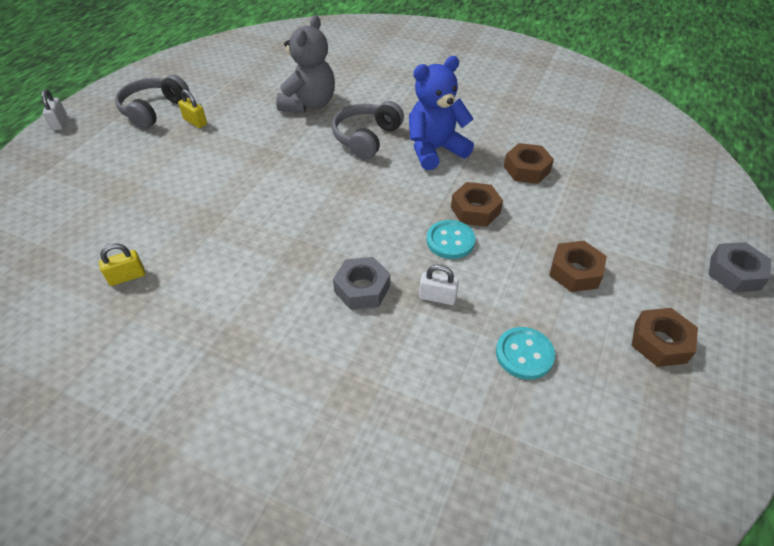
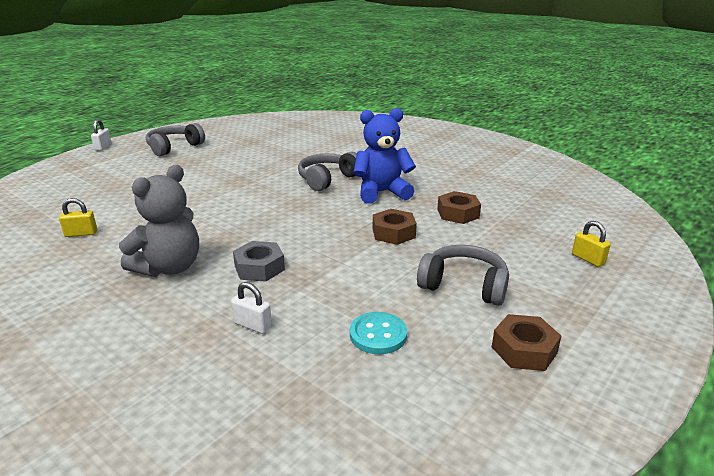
camera: 15 degrees right, 20 degrees down
yellow padlock [178,89,207,128] -> yellow padlock moved to [572,221,611,267]
grey teddy bear [276,15,335,112] -> grey teddy bear moved to [119,165,199,277]
white padlock [419,265,459,305] -> white padlock moved to [231,282,272,334]
turquoise button [426,220,476,259] -> none
brown nut [549,241,607,292] -> grey headphones [417,245,509,306]
grey nut [709,242,771,293] -> none

